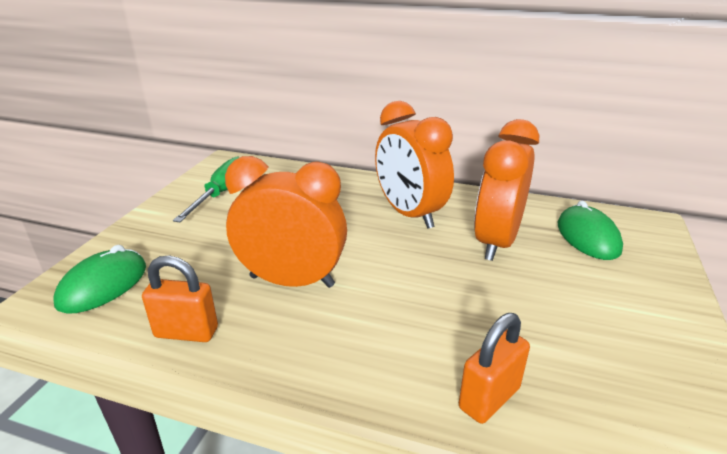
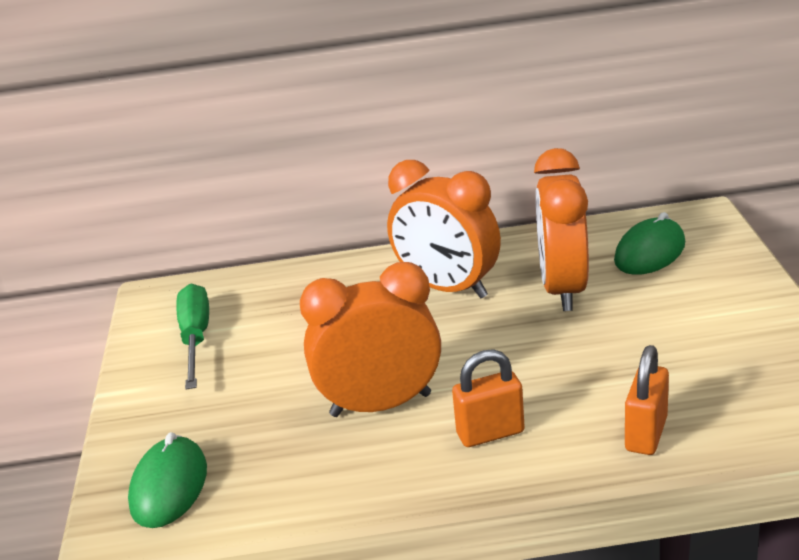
camera: 20 degrees left, 0 degrees up
orange padlock [142,256,218,342] -> orange padlock moved to [452,349,525,447]
green mouse [558,200,623,260] -> green mouse turned 75 degrees clockwise [614,212,685,275]

